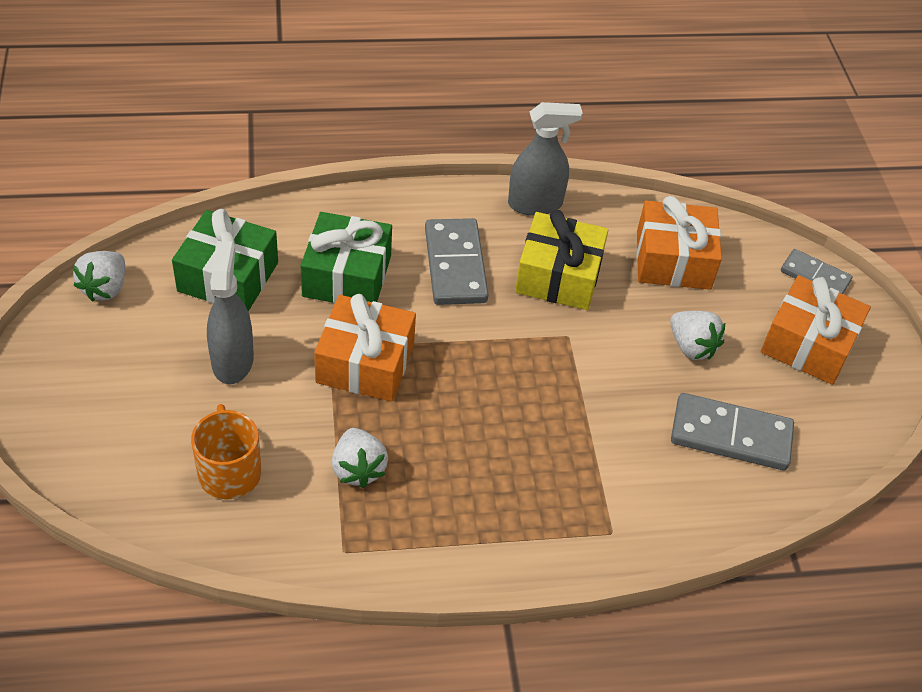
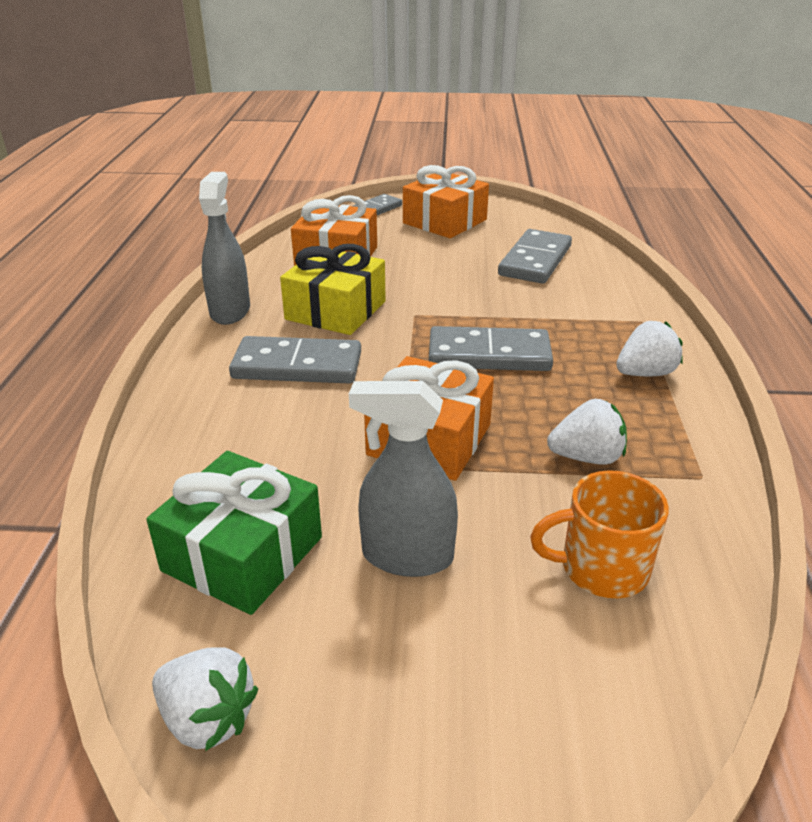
camera: 75 degrees left, 15 degrees down
green gift [300,212,392,304] -> none
white strawberry [670,311,725,360] -> white strawberry moved to [616,321,683,376]
none -> grey domino [429,326,553,371]

